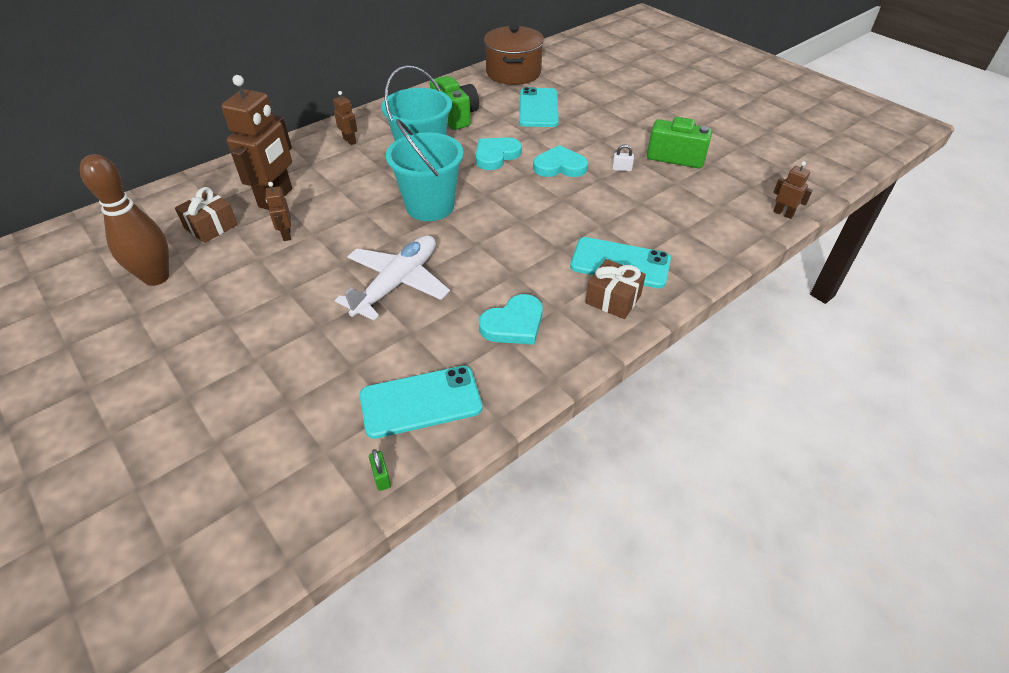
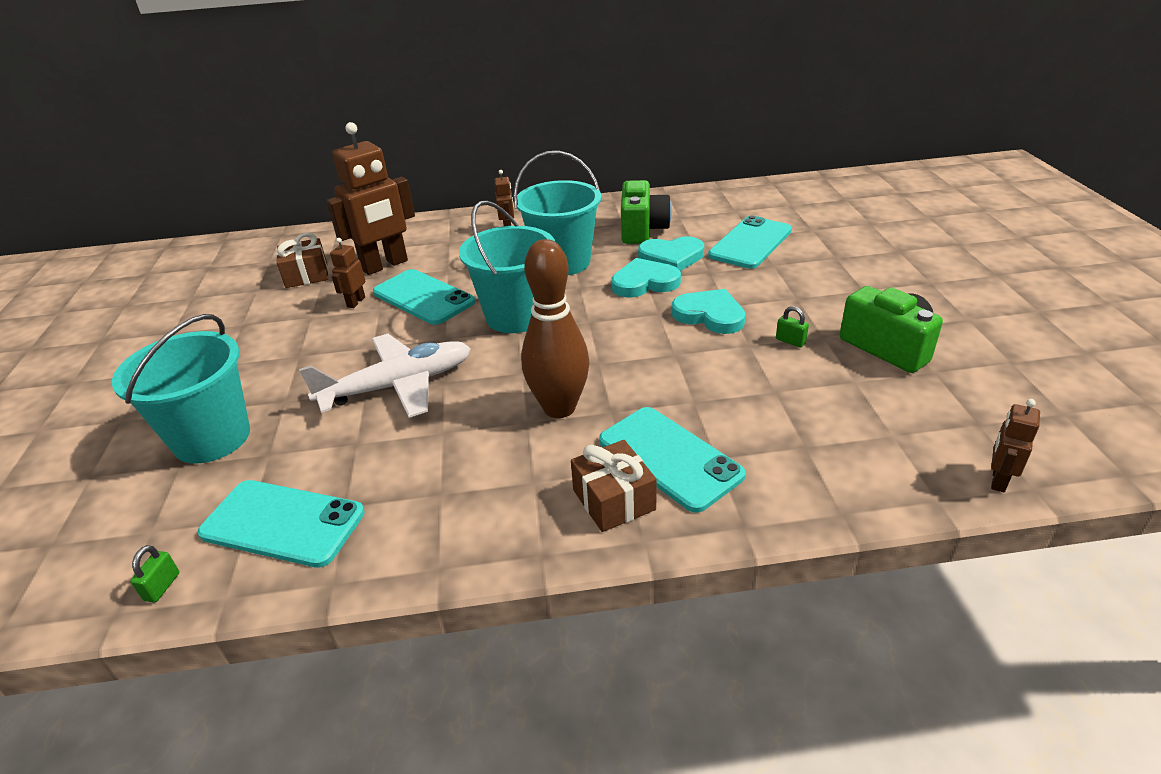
camera: 35 degrees right, 10 degrees down
brown bowling pin [80,154,169,286] -> brown bowling pin moved to [521,239,590,418]
turquoise heart [479,294,543,345] -> turquoise heart moved to [638,236,704,271]
brown pot [484,25,544,85] -> none
white padlock [612,144,634,172] -> green padlock [776,306,809,347]
brown robot [773,161,813,219] -> brown robot turned 135 degrees counterclockwise [991,399,1040,493]
none -> turquoise bucket [112,314,250,464]
none -> turquoise phone [373,269,475,325]

